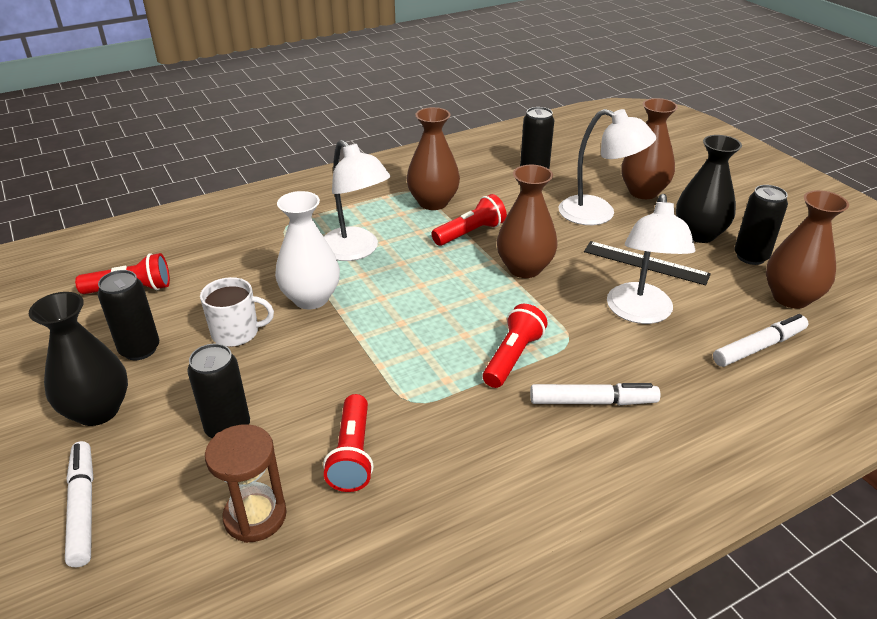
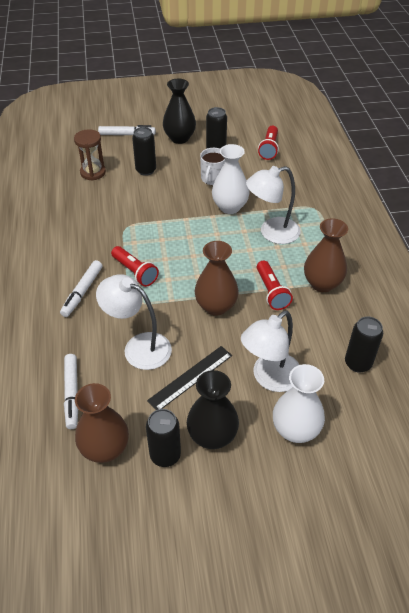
camera: 110 degrees right, 10 degrees up
red flashlight [323,394,374,492] -> none
brown vase [621,98,678,199] -> white vase [273,364,325,443]

